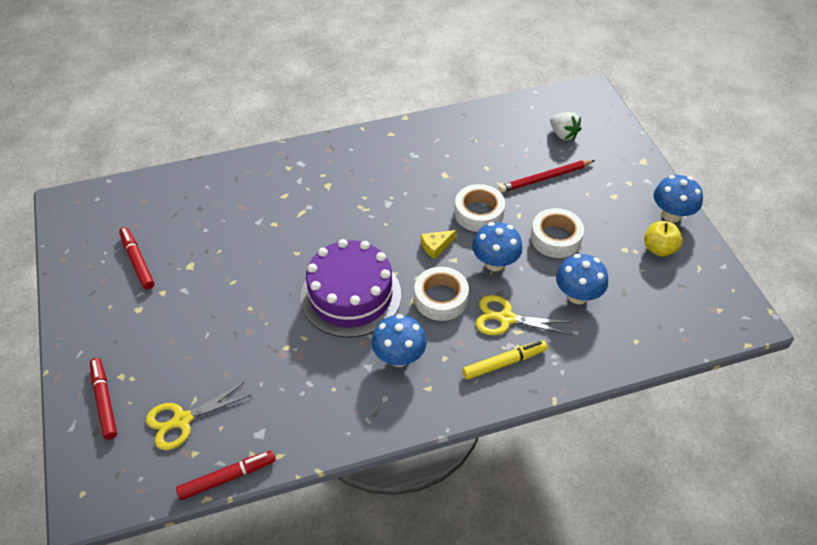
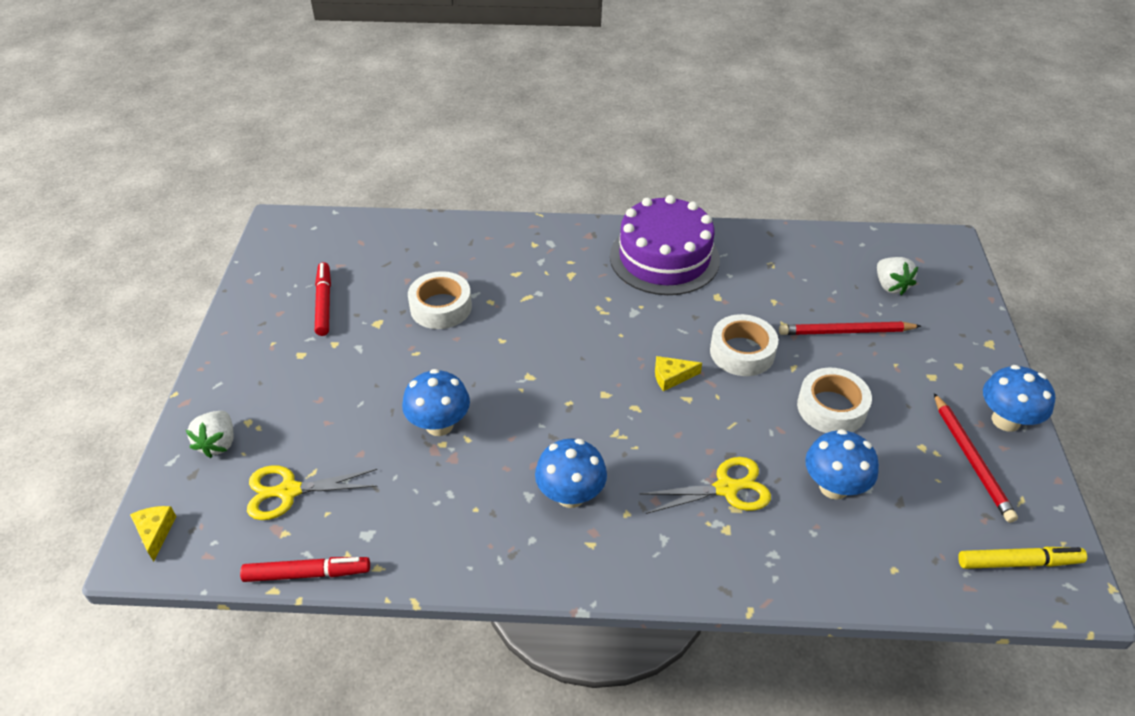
camera: 20 degrees right, 5 degrees down
red marker [90,358,117,440] -> white strawberry [186,411,233,458]
purple cake [300,239,401,338] -> purple cake moved to [610,195,720,295]
white tape [414,267,469,321] -> white tape moved to [408,271,472,329]
yellow marker [462,340,548,380] -> yellow marker moved to [958,547,1087,569]
blue mushroom [472,222,523,271] -> blue mushroom moved to [402,369,470,436]
yellow scissors [475,295,572,335] -> yellow scissors turned 135 degrees clockwise [640,457,771,514]
yellow apple [644,221,682,257] -> red pencil [934,393,1018,523]
none -> yellow cheese [130,506,176,562]

